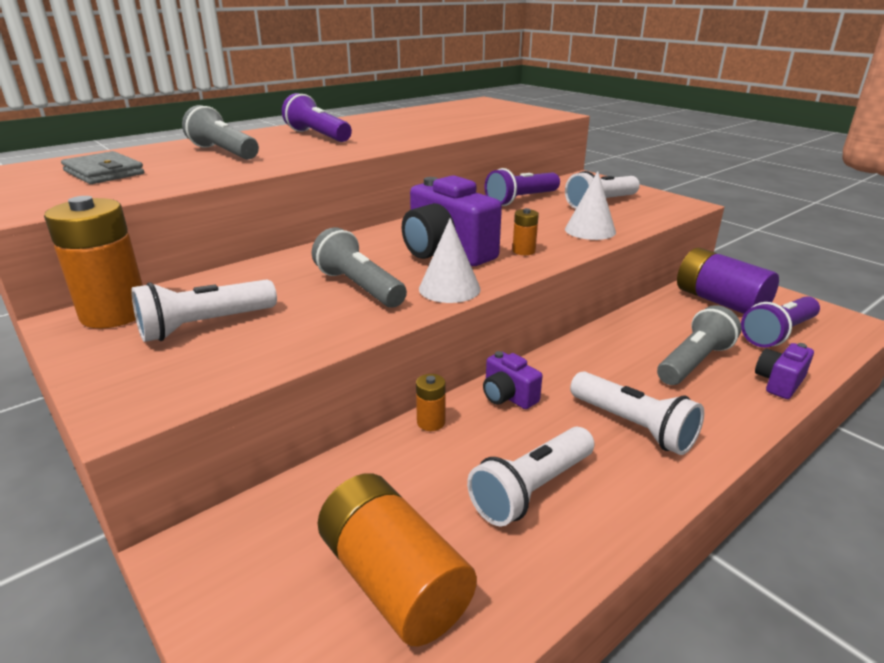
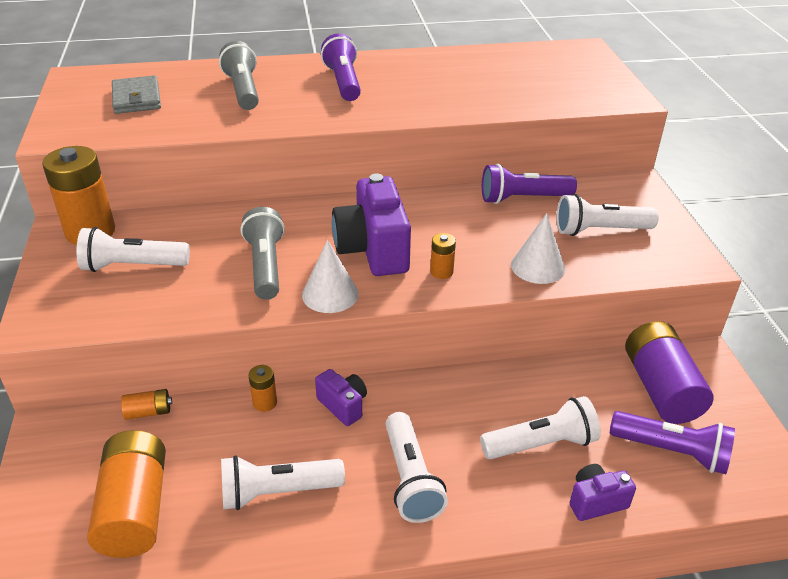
camera: 30 degrees right, 10 degrees up
purple camera [483,351,542,409] -> purple camera turned 150 degrees clockwise [315,369,367,426]
grey flashlight [657,305,741,385] -> white flashlight [480,396,601,459]
purple flashlight [741,296,820,348] -> purple flashlight turned 150 degrees counterclockwise [610,411,735,474]
none -> orange battery [121,389,172,420]

